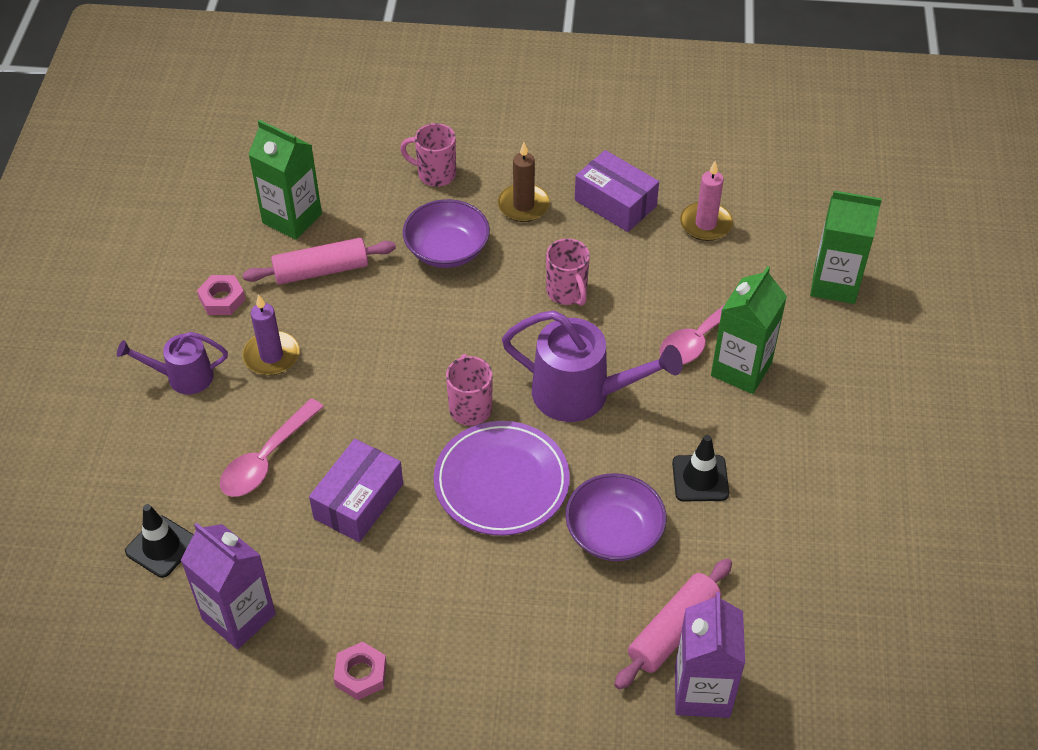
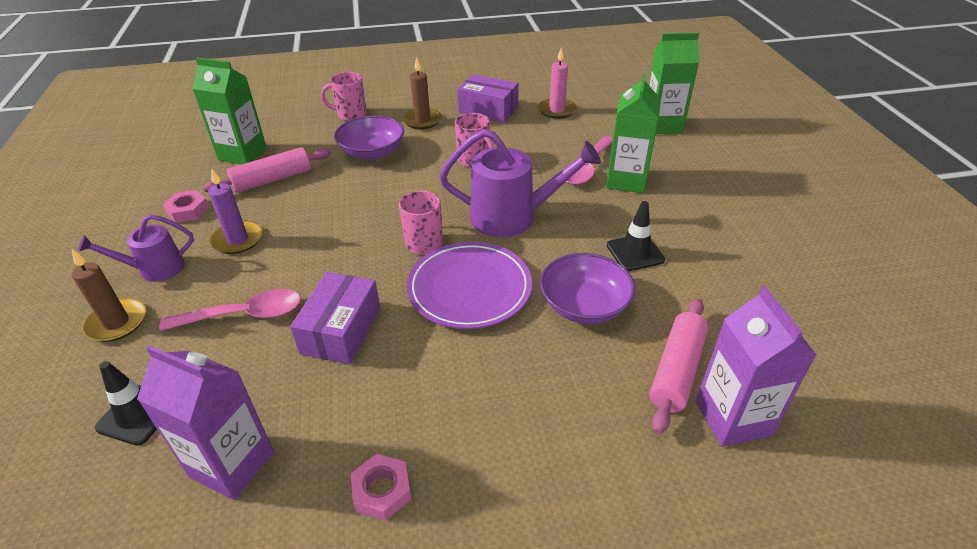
camera: 15 degrees left, 10 degrees down
pink spoon [220,398,324,497] -> pink spoon turned 120 degrees counterclockwise [159,289,301,331]
none -> brown candle [71,249,146,342]

